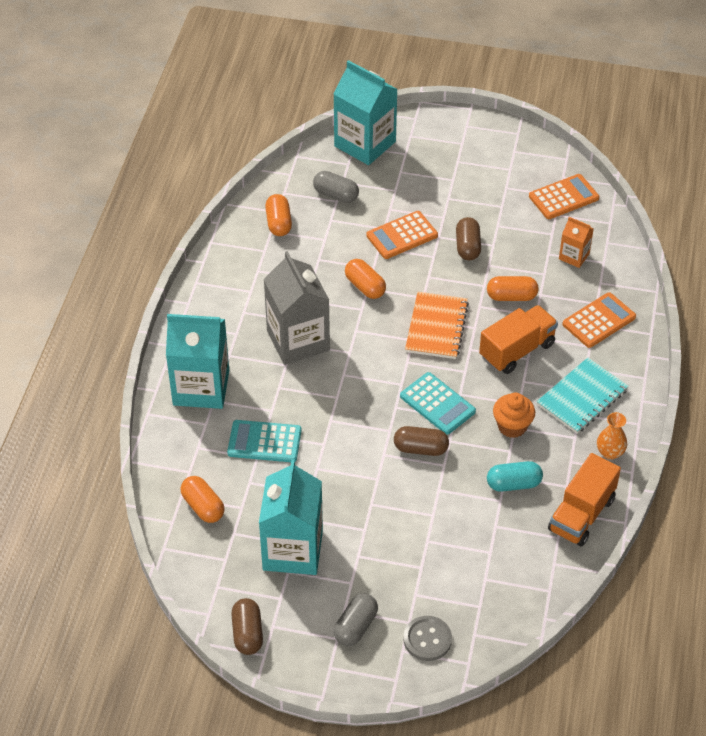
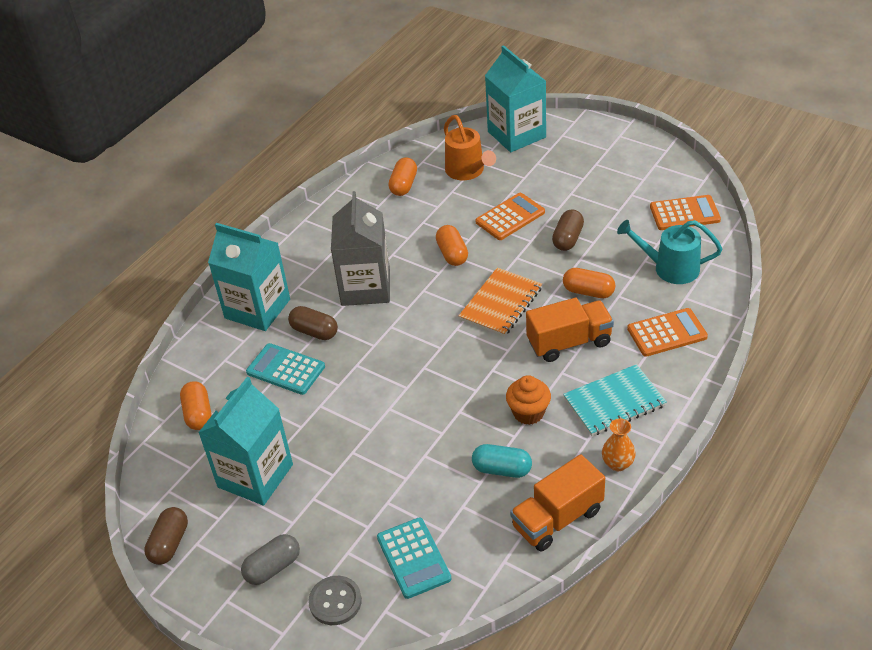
camera: 25 degrees right, 5 degrees down
grey capsule [313,171,359,203] -> orange watering can [444,115,496,180]
orange calculator [366,211,438,259] -> orange calculator turned 150 degrees clockwise [475,193,545,240]
brown capsule [394,426,449,456] -> brown capsule moved to [288,306,338,340]
turquoise calculator [400,372,476,435] -> turquoise calculator moved to [377,518,452,599]
orange carton [559,217,594,268] -> turquoise watering can [617,220,722,284]

